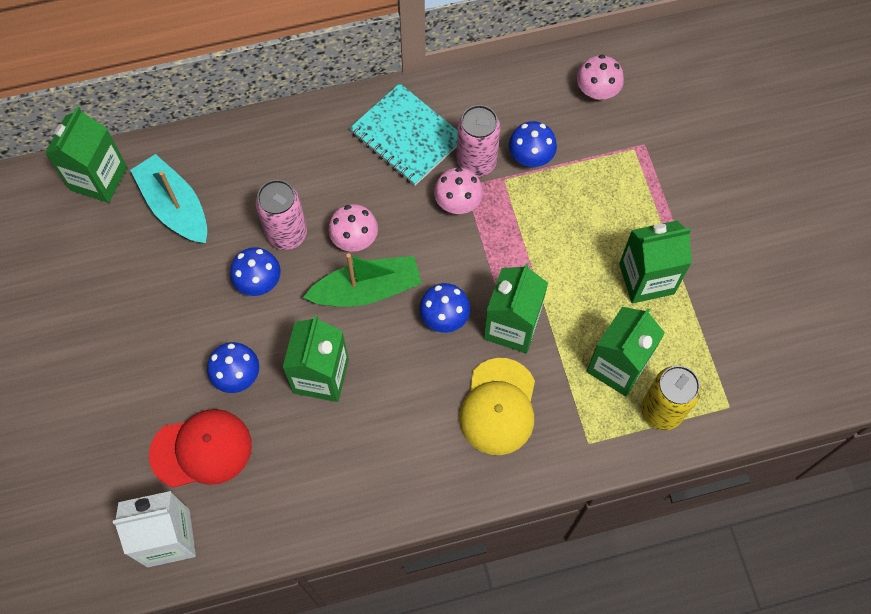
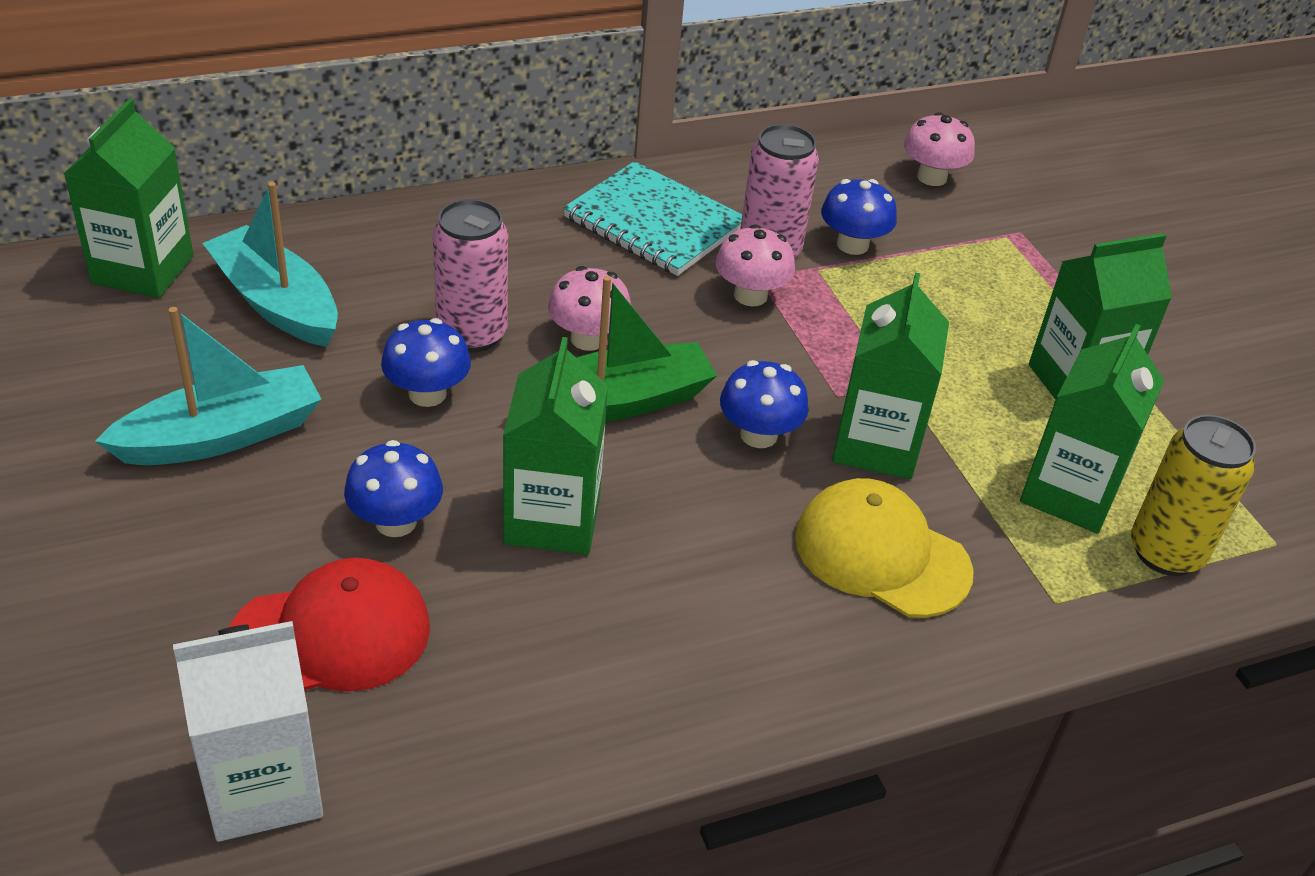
camera: 10 degrees left, 25 degrees down
yellow cap [459,358,535,455] -> yellow cap turned 120 degrees clockwise [795,478,974,618]
none -> turquoise boat [95,307,322,465]

